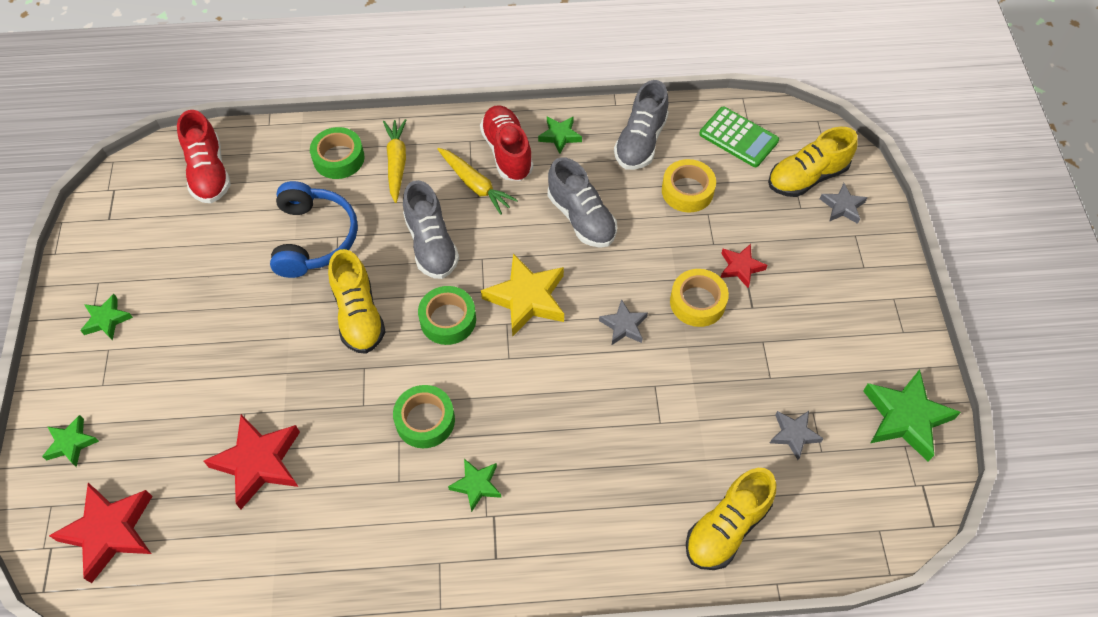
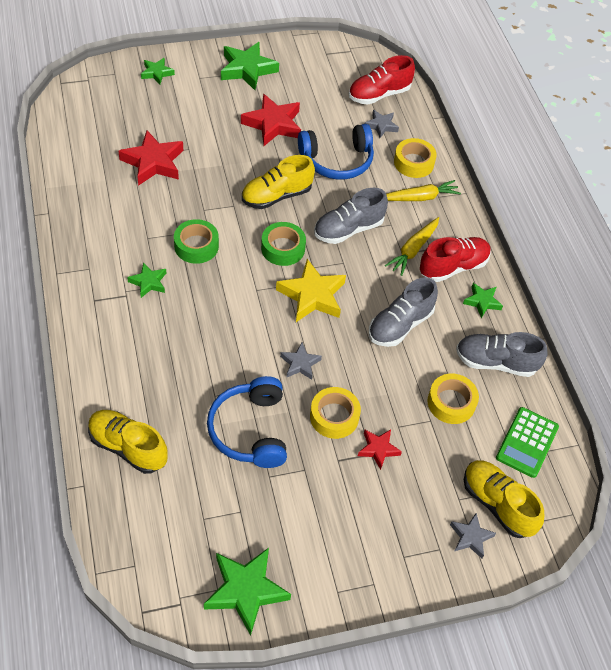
camera: 75 degrees right, 5 degrees down
red star [49,483,153,583] -> red star moved to [241,94,301,146]
green star [80,294,133,341] -> green star [221,42,279,90], size x1.80
green tape [310,127,365,179] -> yellow tape [394,138,437,178]
grey star [770,411,824,460] -> grey star moved to [365,110,399,138]
none -> blue headphones [207,376,287,468]

